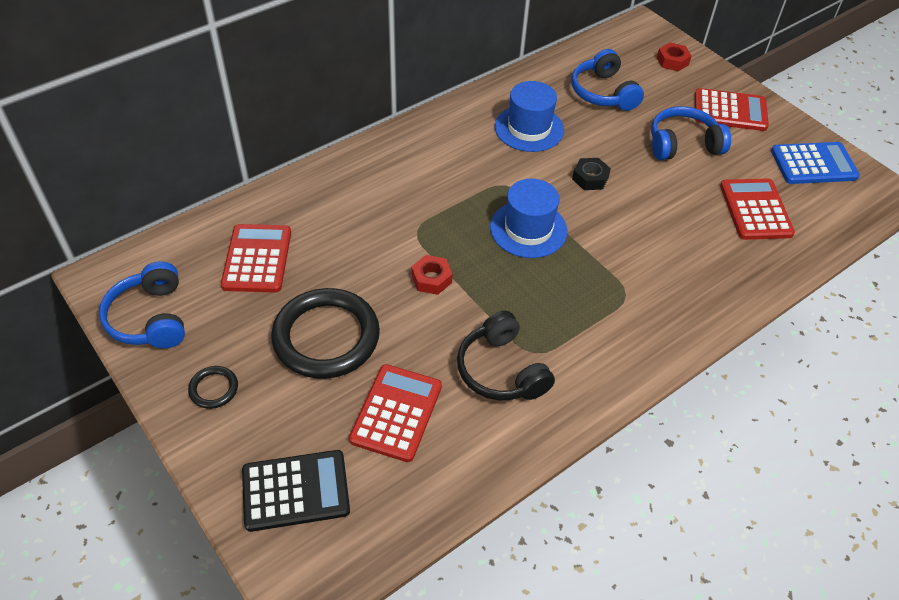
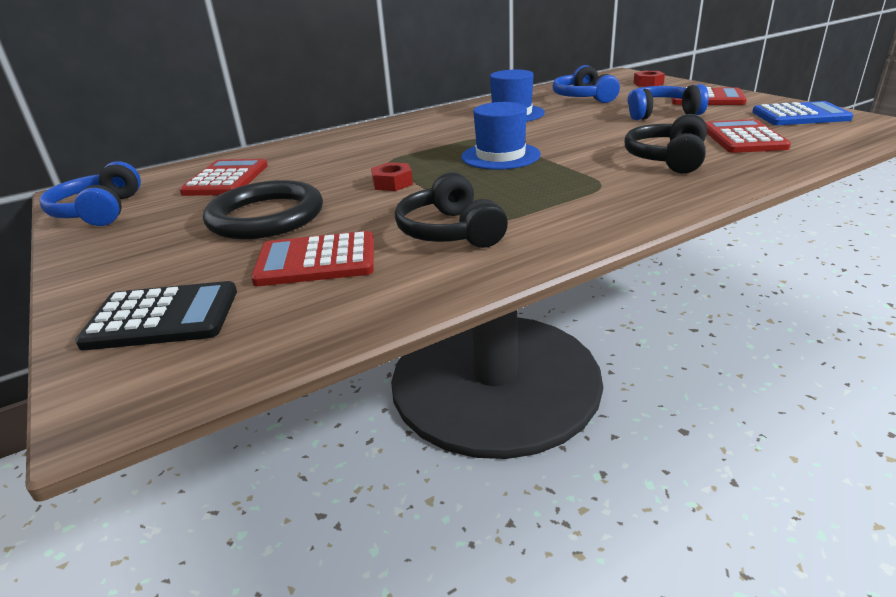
camera: 10 degrees right, 20 degrees down
black ring [188,366,238,409] -> none
red calculator [349,364,442,462] -> red calculator turned 120 degrees counterclockwise [251,231,374,286]
black nut [572,158,611,190] -> none
none -> black headphones [625,114,707,174]

